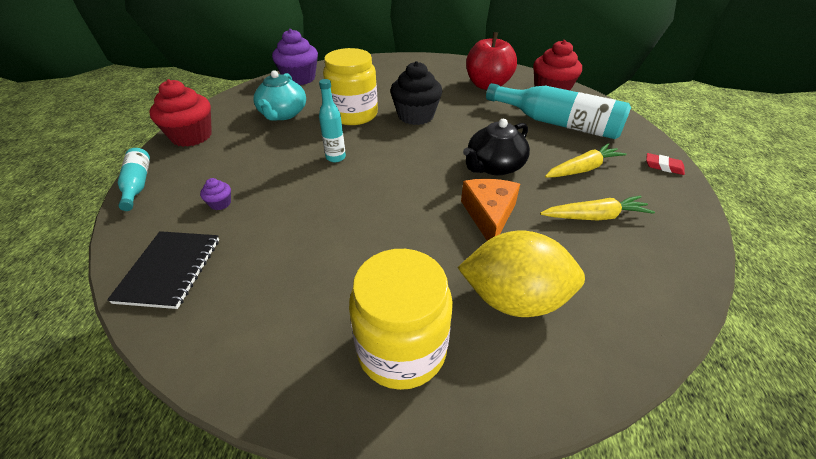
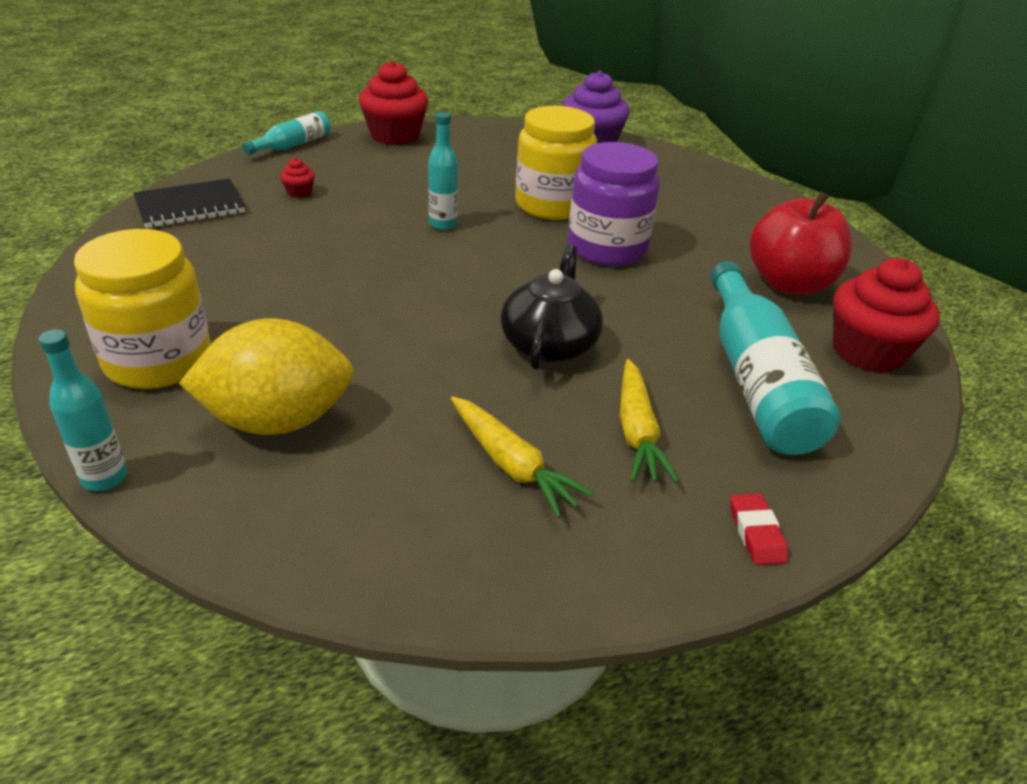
camera: 55 degrees right, 5 degrees down
purple cupcake [200,178,231,210] -> red cupcake [280,158,315,198]
turquoise teapot [254,70,306,121] -> none
black cupcake [390,61,443,125] -> purple jar [568,142,660,266]
yellow lemon [458,231,585,317] -> yellow lemon turned 75 degrees counterclockwise [179,318,354,435]
orange cheese [461,179,520,241] -> none
black teapot [463,119,530,176] -> black teapot turned 90 degrees clockwise [501,245,603,370]
yellow carrot [545,143,626,177] -> yellow carrot turned 60 degrees clockwise [620,359,679,483]
none -> turquoise bottle [39,329,127,491]

